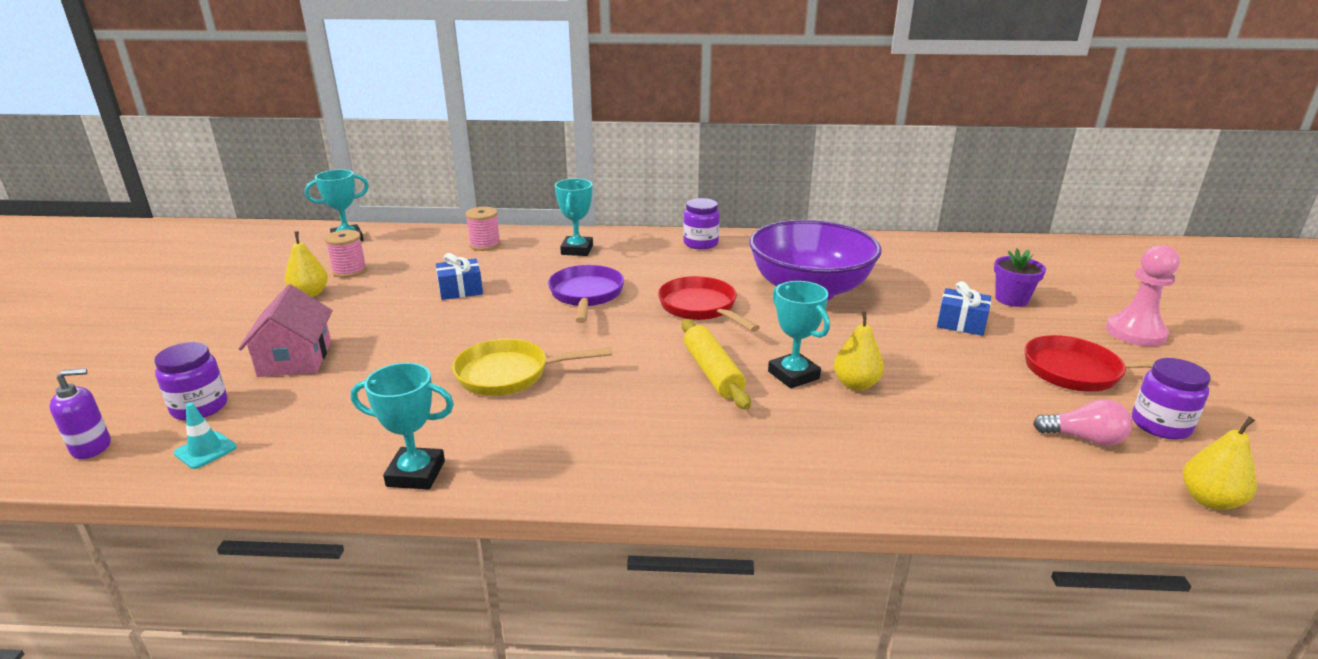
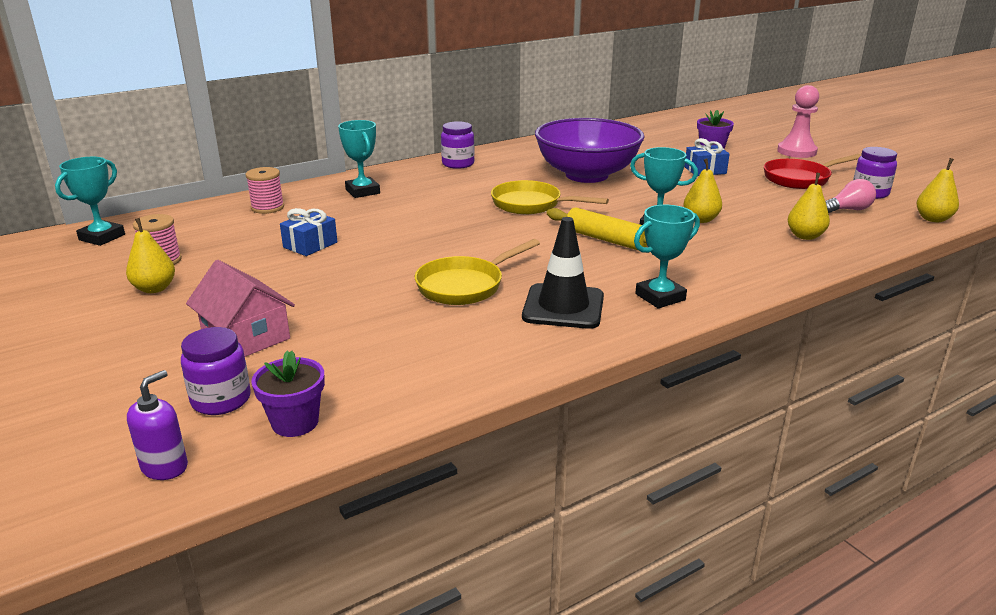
camera: 35 degrees left, 0 degrees up
turquoise traffic cone [174,403,237,469] -> purple flower pot [251,350,325,437]
turquoise trophy [350,363,454,490] -> turquoise trophy moved to [634,205,700,308]
purple pan [548,265,624,323] -> none
red pan [658,276,760,332] -> yellow pan [491,180,609,214]
none -> black traffic cone [522,217,604,329]
none -> yellow pear [788,173,830,240]

